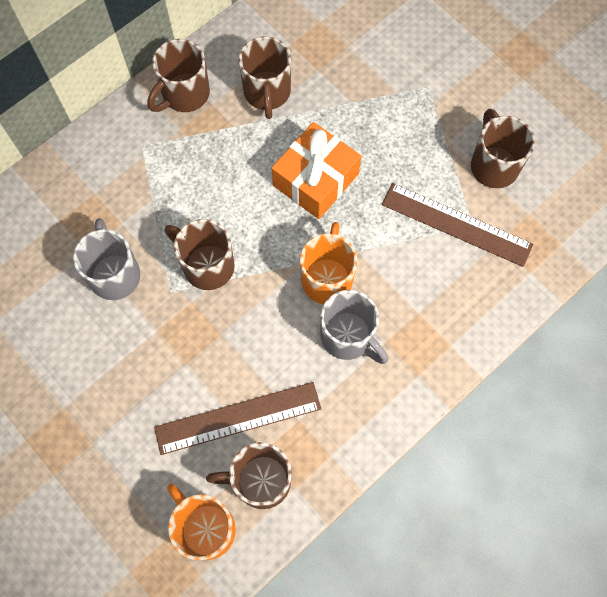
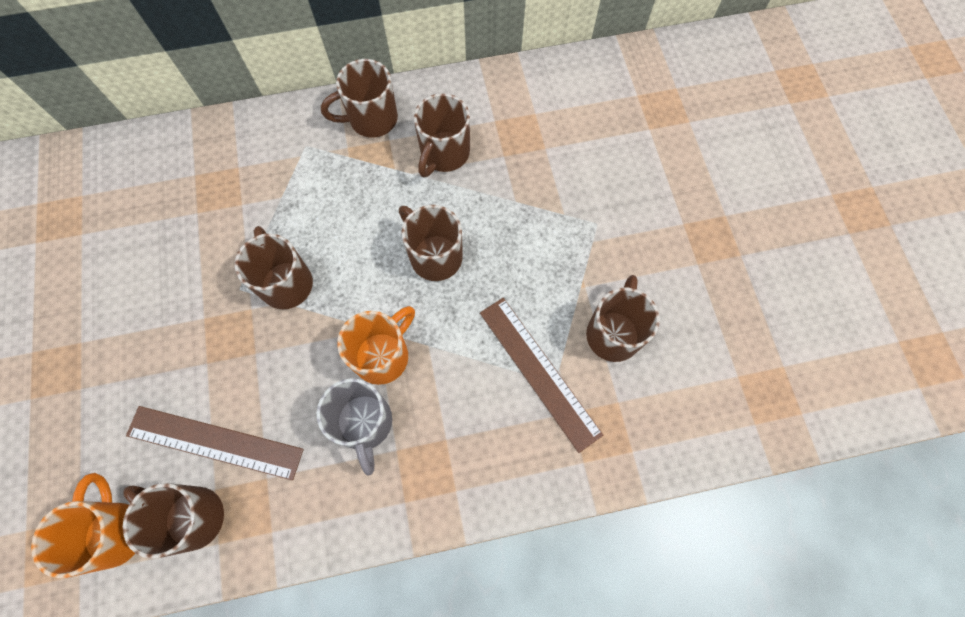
camera: 30 degrees right, 0 degrees up
grey mug [73,218,140,300] -> none
orange gift [272,122,361,219] -> brown mug [399,205,463,281]

